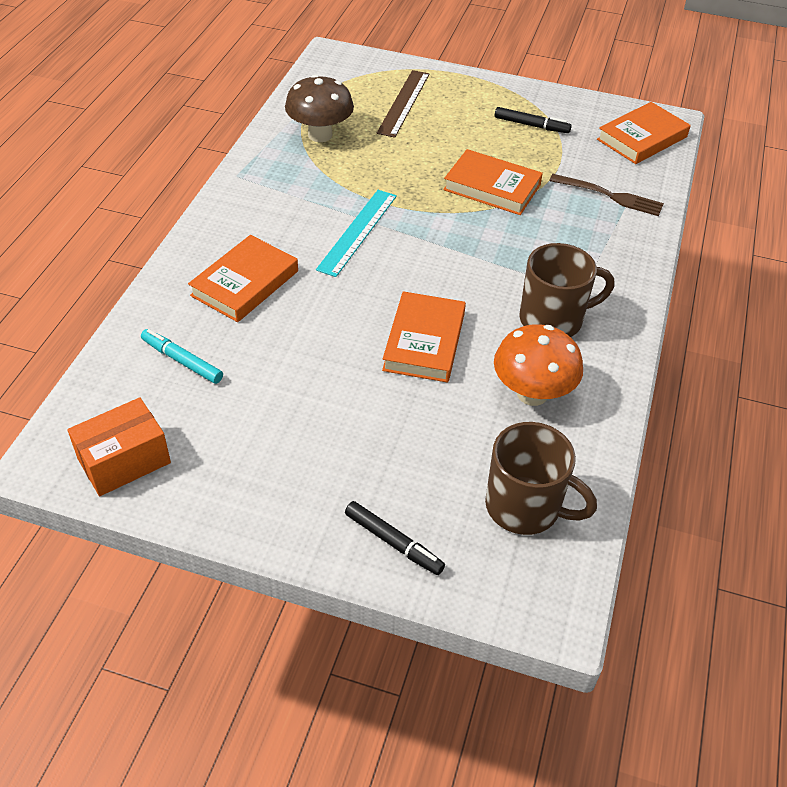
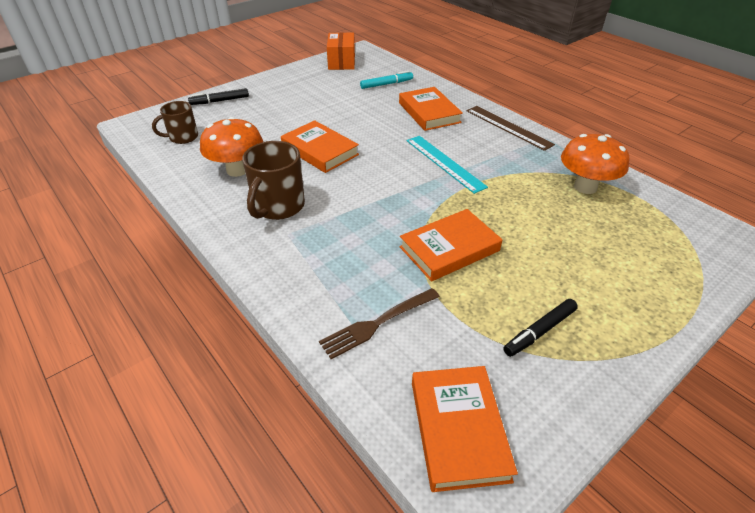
camera: 125 degrees right, 5 degrees down
brown mushroom [285,75,354,142] -> orange mushroom [561,134,629,194]
brown ruler [377,70,429,138] -> brown ruler moved to [467,106,555,151]
brown mug [485,422,597,535] -> brown mug [152,101,198,144], size x0.65

